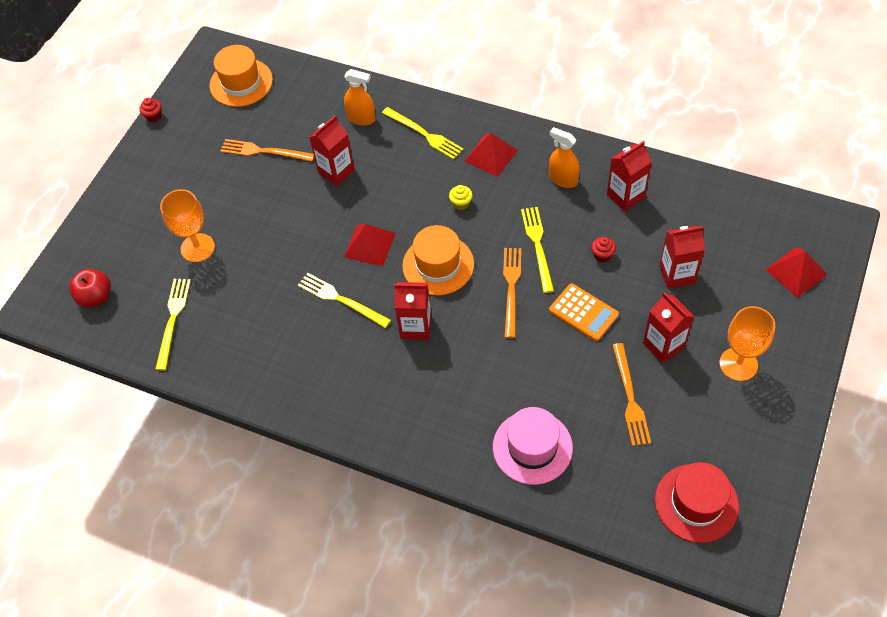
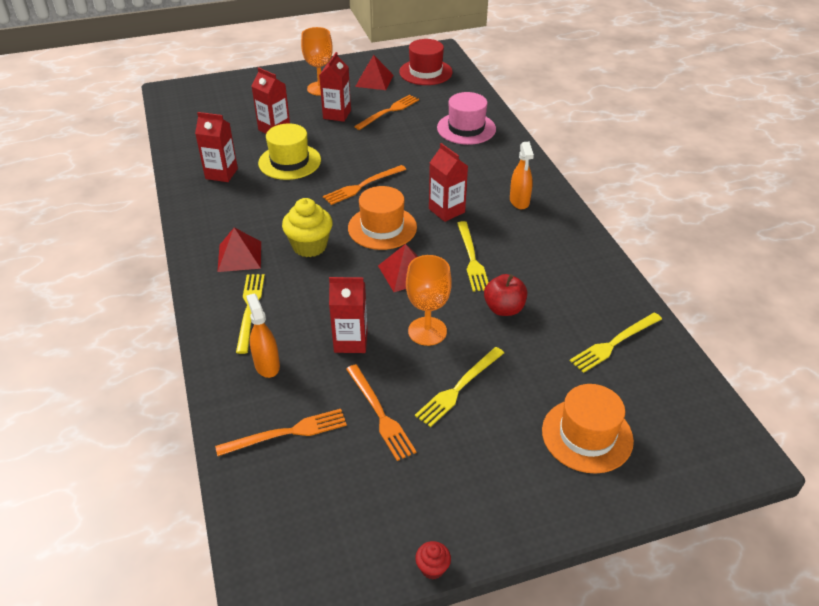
camera: 135 degrees left, 15 degrees down
red apple [69,269,111,308] -> red apple moved to [484,274,527,316]
orange goblet [160,189,215,262] -> orange goblet moved to [406,255,452,346]
orange hat [209,45,273,107] -> orange hat moved to [542,384,634,474]
yellow cupcake [449,185,473,210] -> yellow cupcake [282,198,333,257], size x2.05
yellow fork [521,207,554,293] -> yellow fork moved to [415,347,504,427]
orange spray bottle [549,127,580,188] -> orange spray bottle moved to [510,142,534,209]
orange calculator [549,283,619,341] -> none
red cupcake [591,237,616,262] -> yellow hat [258,123,321,180]
red pyramid [765,247,828,298] -> red pyramid moved to [355,55,393,90]
none -> orange fork [215,409,347,456]

